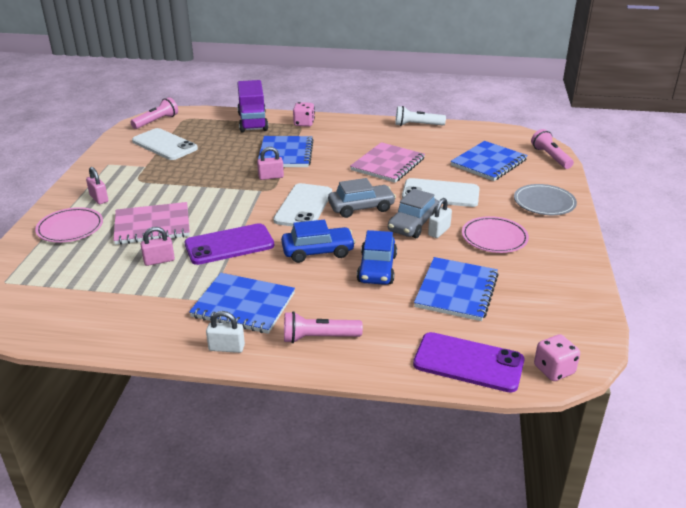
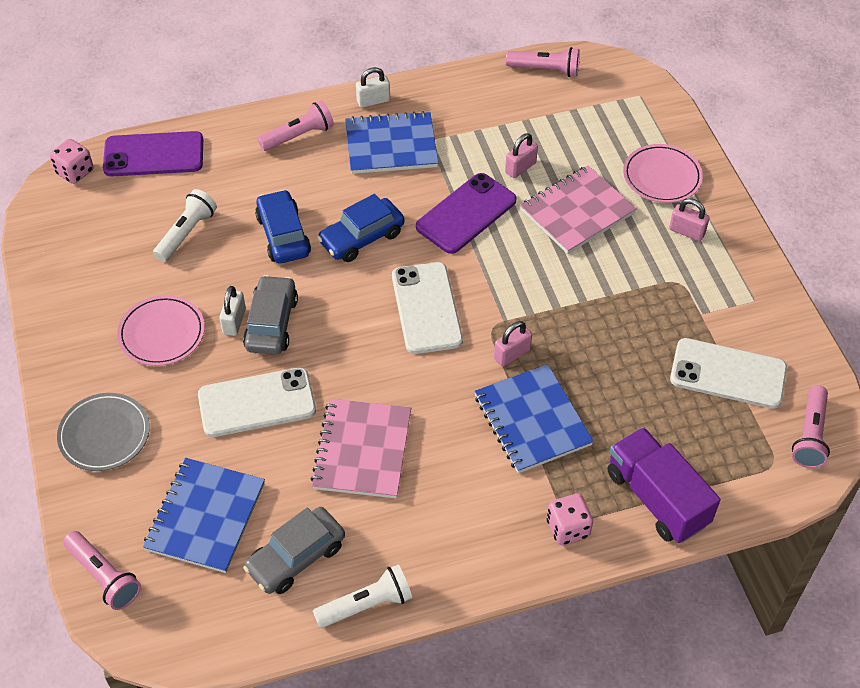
camera: 155 degrees right, 20 degrees up
grey car [328,178,396,218] -> grey car moved to [243,507,345,594]
blue notebook [414,257,499,321] -> white flashlight [153,189,217,262]
none -> pink flashlight [506,47,580,77]

